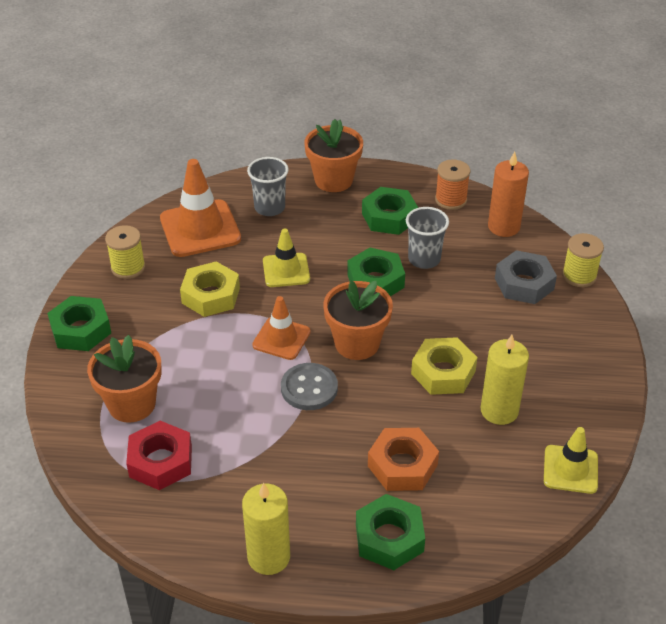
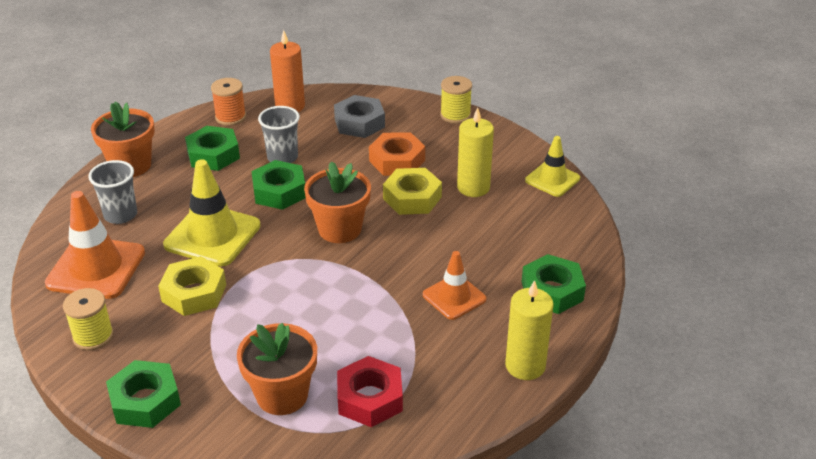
camera: 60 degrees left, 5 degrees down
orange traffic cone [252,296,311,360] -> orange traffic cone moved to [423,251,486,320]
yellow traffic cone [263,228,310,287] -> yellow traffic cone [163,159,261,266], size x1.65
grey button [281,363,338,410] -> none
orange nut [368,428,439,491] -> orange nut moved to [369,132,425,176]
yellow spool [562,233,604,287] -> yellow spool moved to [440,76,472,124]

